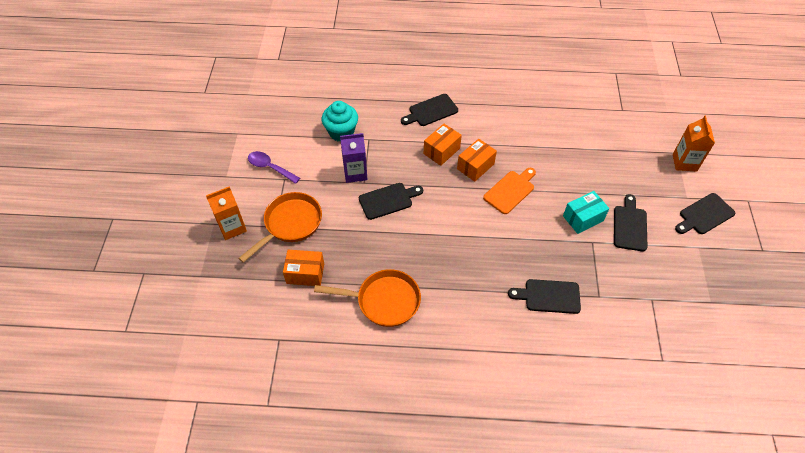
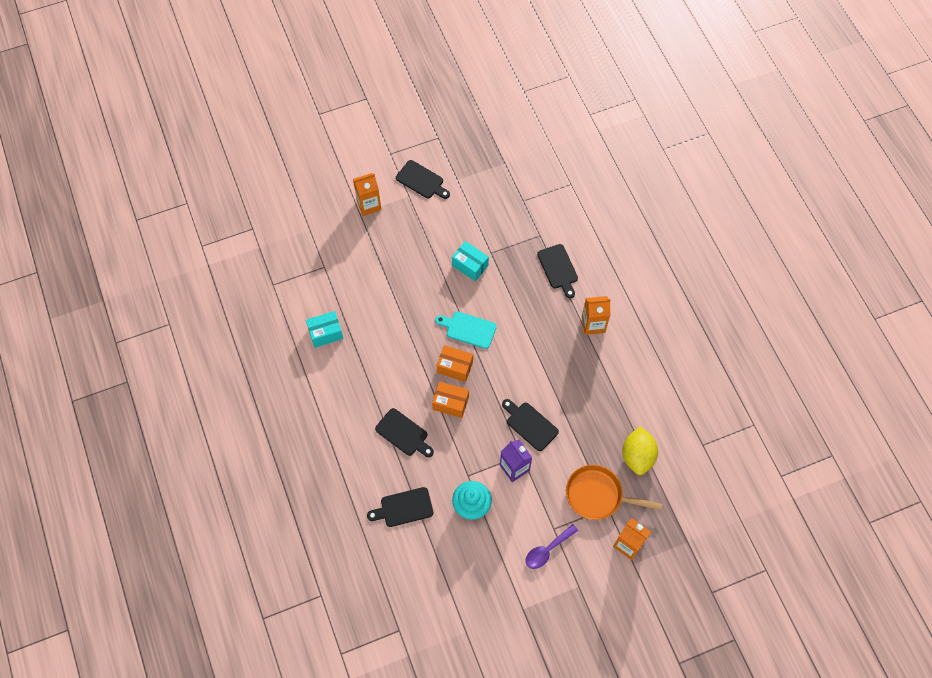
camera: 115 degrees left, 10 degrees up
purple spoon [248,151,300,184] -> purple spoon turned 45 degrees clockwise [525,524,578,569]
orange box [283,250,324,286] -> yellow lemon [622,426,658,475]
orange pan [314,269,421,327] -> none
orange cutting board [483,168,536,214] -> turquoise cutting board [435,311,497,349]
black cutting board [614,194,648,251] -> black cutting board moved to [367,487,433,527]
none -> turquoise box [306,311,343,348]
none -> orange carton [582,296,611,335]

